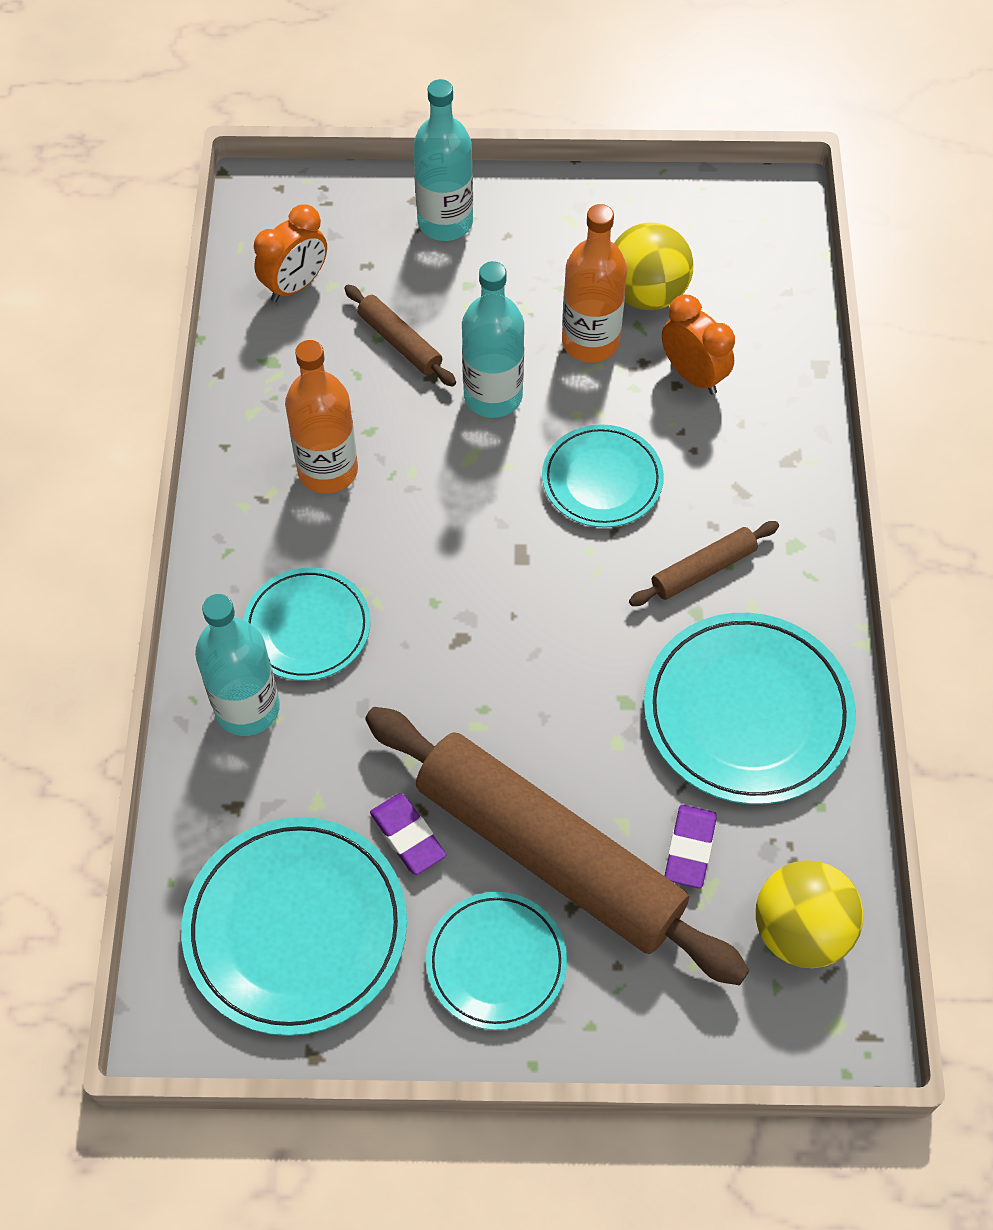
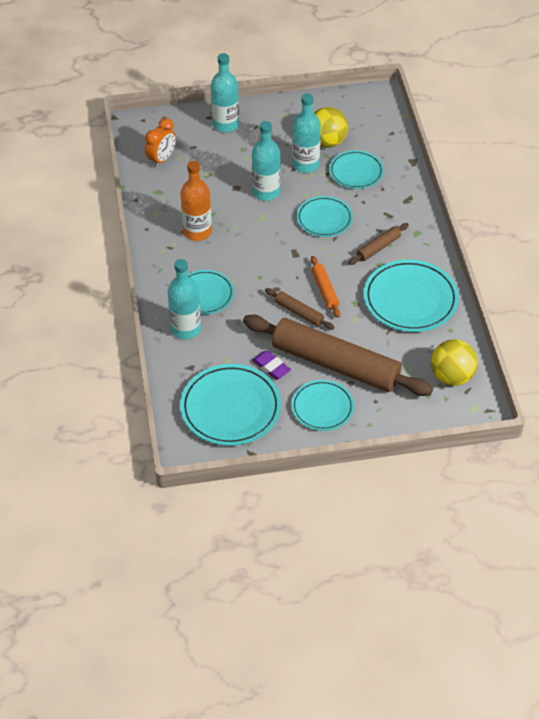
camera: 10 degrees left, 10 degrees down
brown rolling pin [344,285,456,387] -> brown rolling pin moved to [265,288,334,330]
orange bottle [562,204,627,362] -> turquoise bottle [292,93,321,173]
orange clock [662,295,735,395] -> turquoise plate [329,150,384,189]
purple eraser [665,805,717,888] -> none
none -> orange rolling pin [311,256,340,318]

